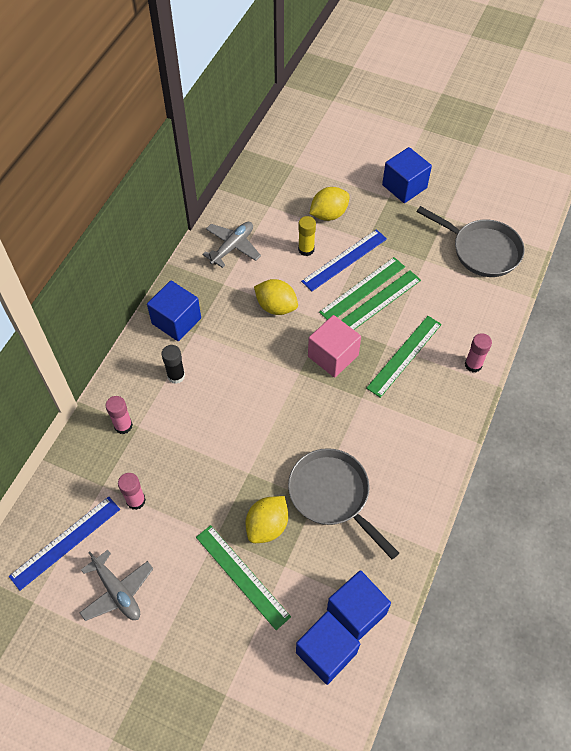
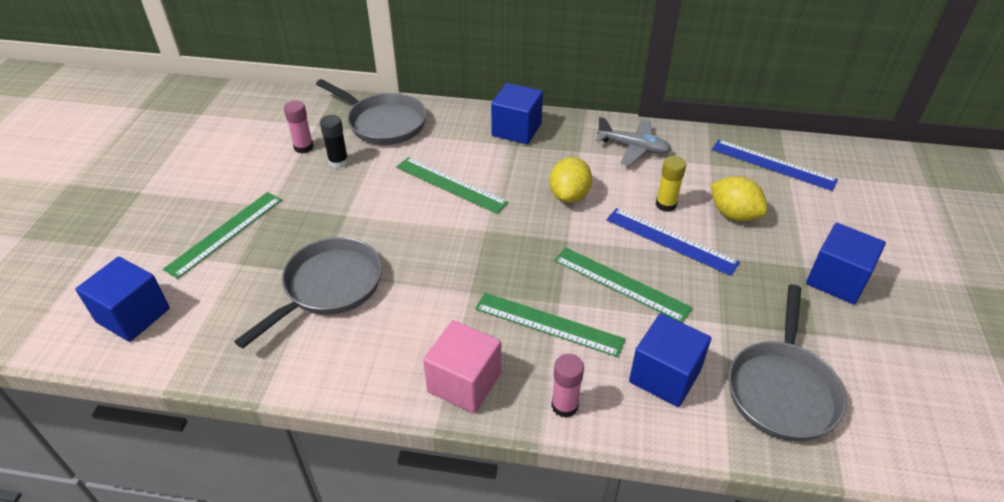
camera: 75 degrees right, 15 degrees down
blue ruler [9,496,120,591] -> blue ruler moved to [712,139,838,191]
grey plane [80,550,153,621] -> none
pink glue stick [106,396,133,434] -> grey pan [316,79,426,145]
black glue stick [161,345,185,384] -> black glue stick moved to [320,115,349,169]
yellow lemon [246,496,288,543] -> none
pink cube [308,315,361,378] -> pink cube moved to [423,320,501,413]
green ruler [319,257,405,320] -> green ruler moved to [396,157,509,214]
blue cube [327,570,391,641] -> blue cube moved to [629,313,711,407]

